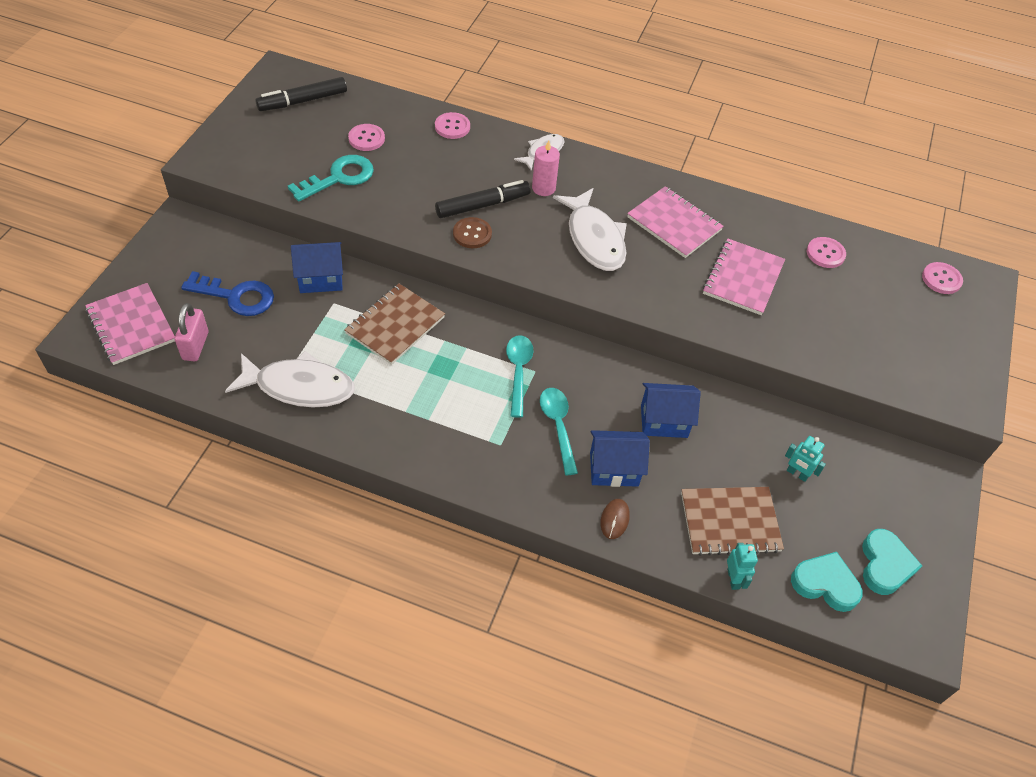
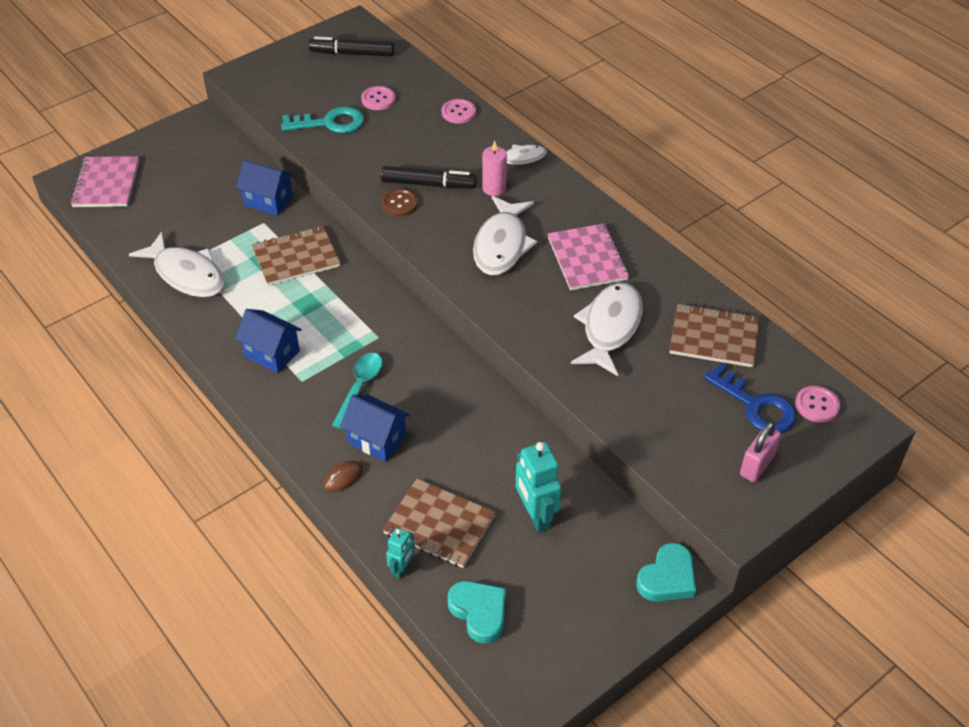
camera: 35 degrees right, 5 degrees down
pink padlock [175,303,209,361] -> pink padlock moved to [740,422,781,482]
blue key [181,271,274,316] -> blue key moved to [704,363,796,433]
turquoise spoon [506,335,534,418] -> none
blue house [641,383,701,438] -> blue house moved to [235,309,302,373]
pink notebook [703,239,785,315] -> white fish [571,282,643,376]
turquoise robot [785,436,826,482] -> turquoise robot [516,442,561,532], size x1.76
pink button [807,237,846,268] -> brown notebook [669,303,760,367]
turquoise heart [862,529,922,595] -> turquoise heart moved to [636,543,696,602]

